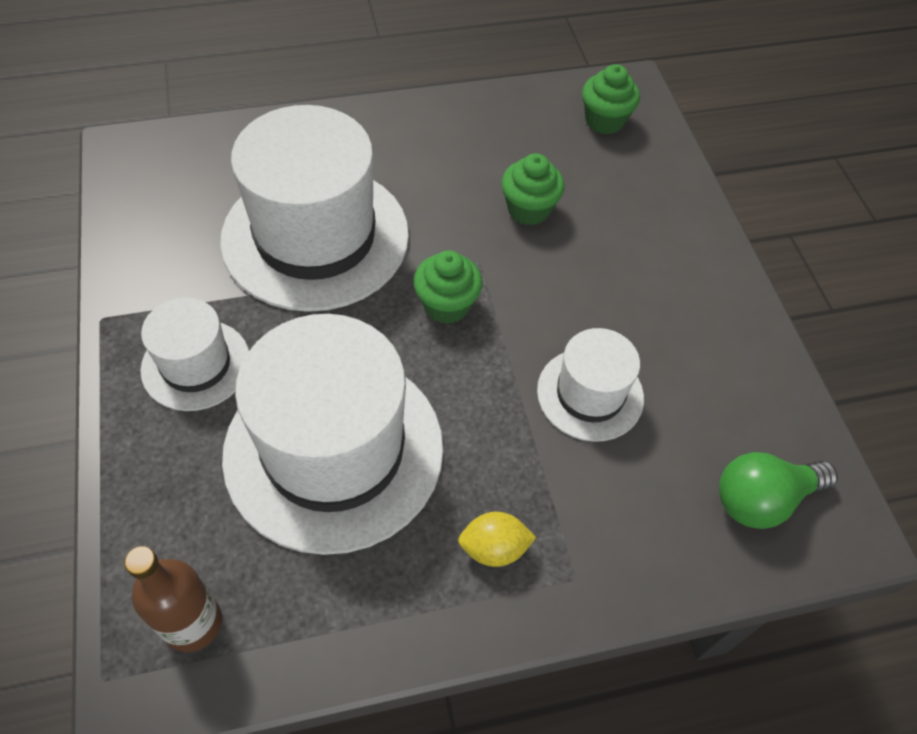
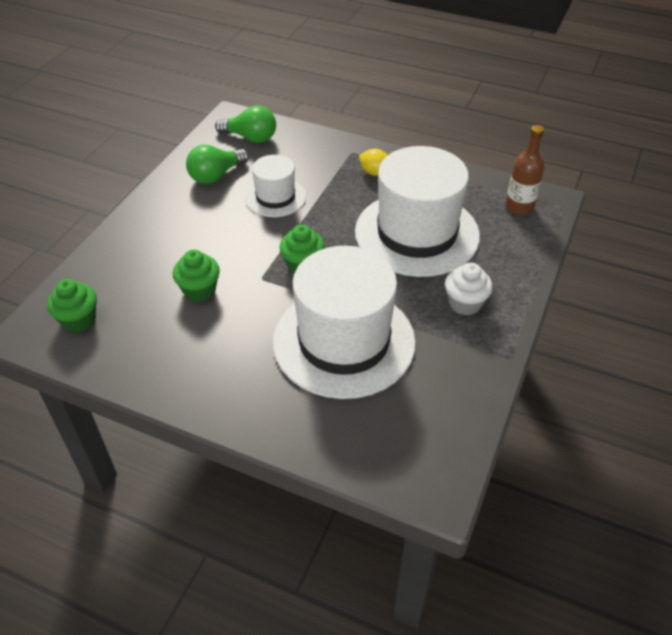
camera: 140 degrees left, 10 degrees down
white hat [140,297,249,411] -> white cupcake [445,262,493,315]
none -> green light bulb [186,145,249,184]

